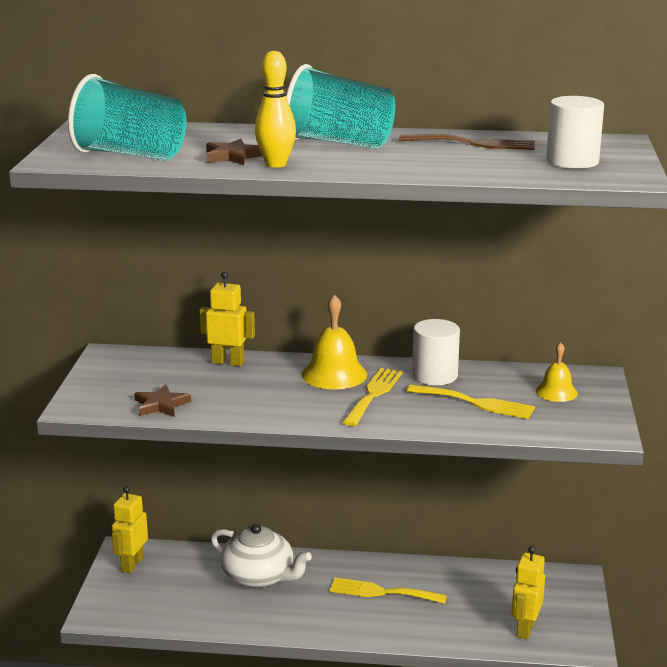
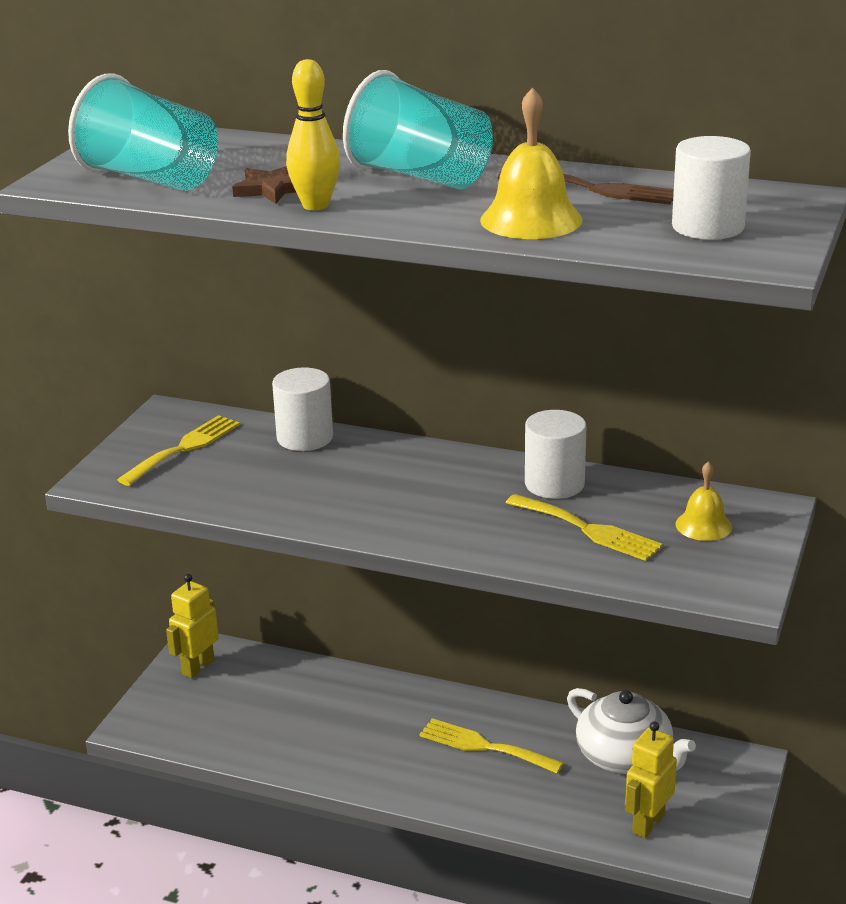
camera: 15 degrees right, 5 degrees up
brown star [134,384,191,417] -> none
yellow robot [199,271,255,366] -> white cylinder [272,368,333,451]
white teapot [211,523,312,588] -> white teapot moved to [567,688,696,774]
yellow bell [301,294,367,390] -> yellow bell moved to [480,87,583,239]
yellow fork [342,368,403,426] -> yellow fork moved to [117,415,240,486]

